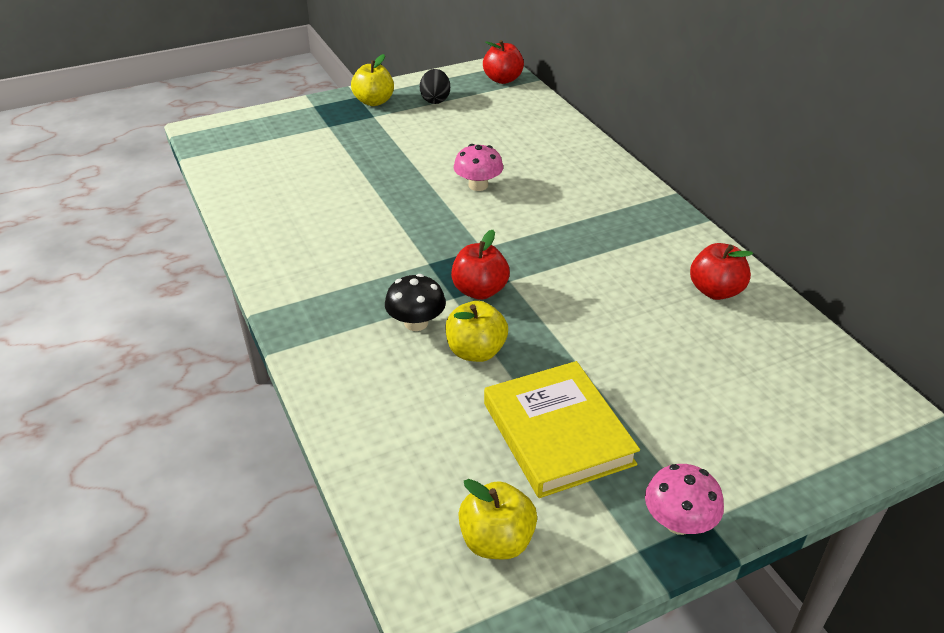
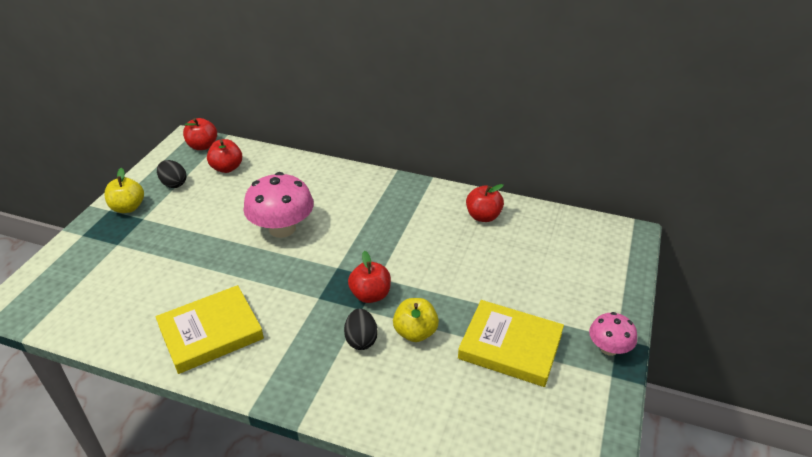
camera: 45 degrees left, 0 degrees up
black mushroom [385,274,446,331] -> black egg [344,309,378,350]
pink mushroom [454,144,503,191] -> pink mushroom [243,172,314,238], size x1.77
yellow apple [458,479,537,559] -> none
none -> yellow book [155,285,264,374]
none -> red apple [207,139,242,173]

